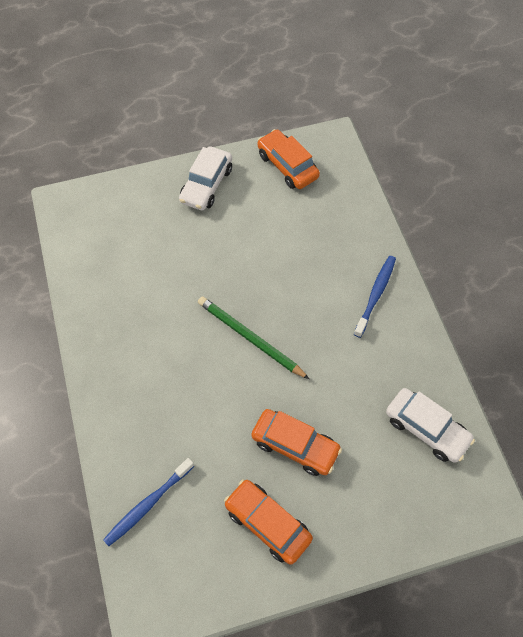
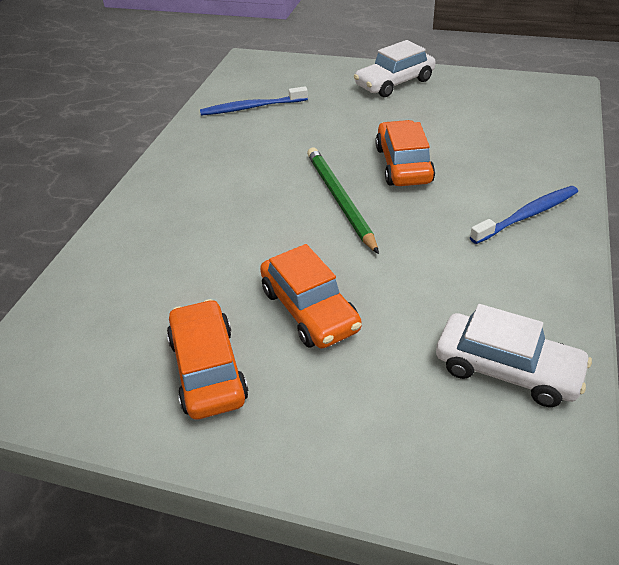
camera: 35 degrees right, 20 degrees down
blue toothbrush [103,458,194,546] -> blue toothbrush moved to [200,86,308,116]
orange car [257,129,320,189] -> orange car moved to [375,120,435,186]
white car [386,388,475,463] -> white car turned 45 degrees counterclockwise [436,304,592,407]

